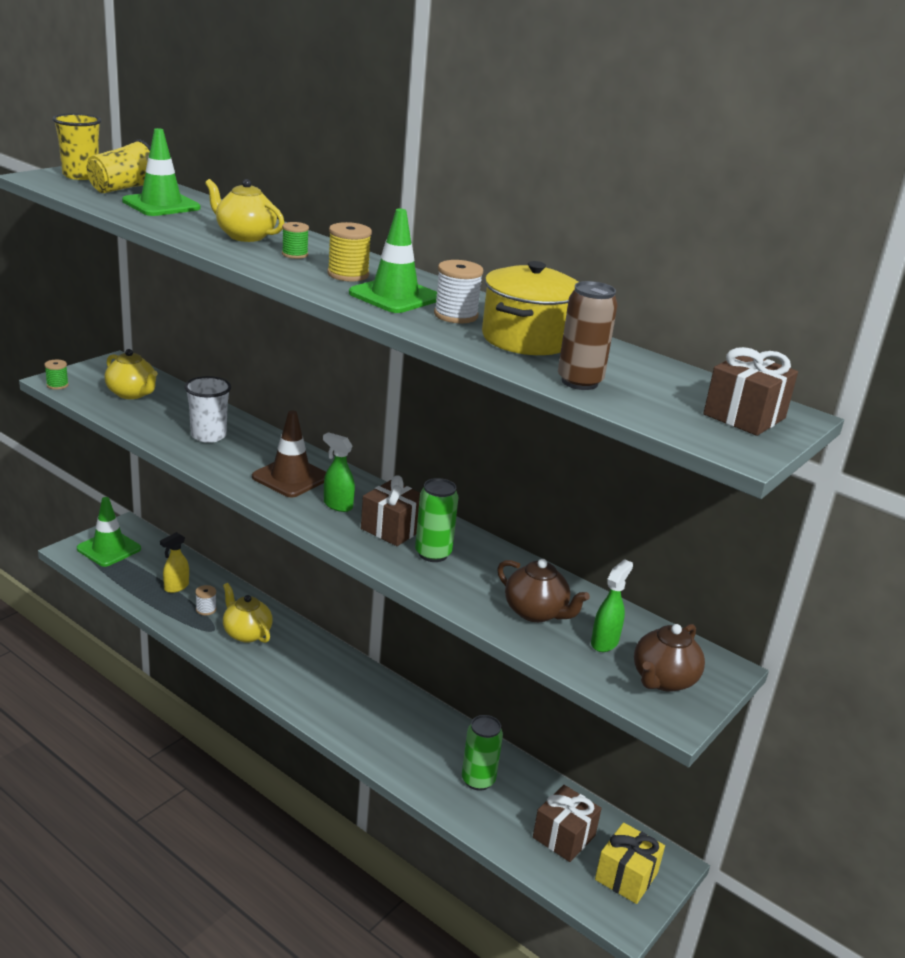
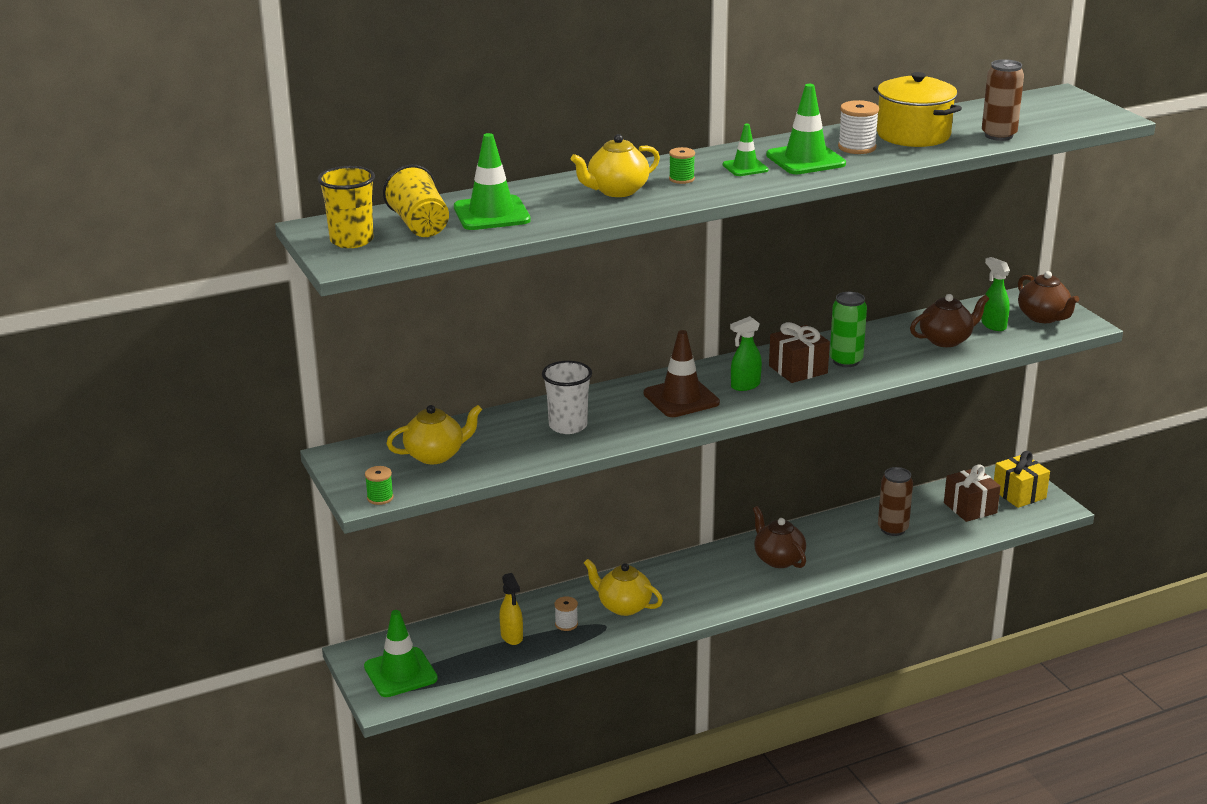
camera: 60 degrees left, 0 degrees up
yellow teapot [223,583,273,643] -> yellow teapot turned 45 degrees clockwise [584,559,663,616]
yellow spool [327,222,372,282] -> green traffic cone [723,124,769,176]
green can [462,715,503,791] -> brown can [878,467,913,536]
brown gift [703,347,798,436] -> none
none -> brown teapot [753,506,806,568]

